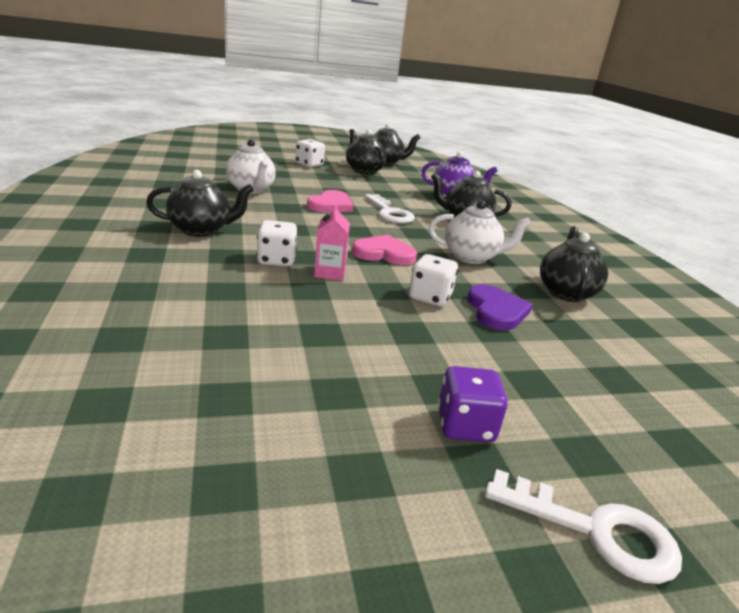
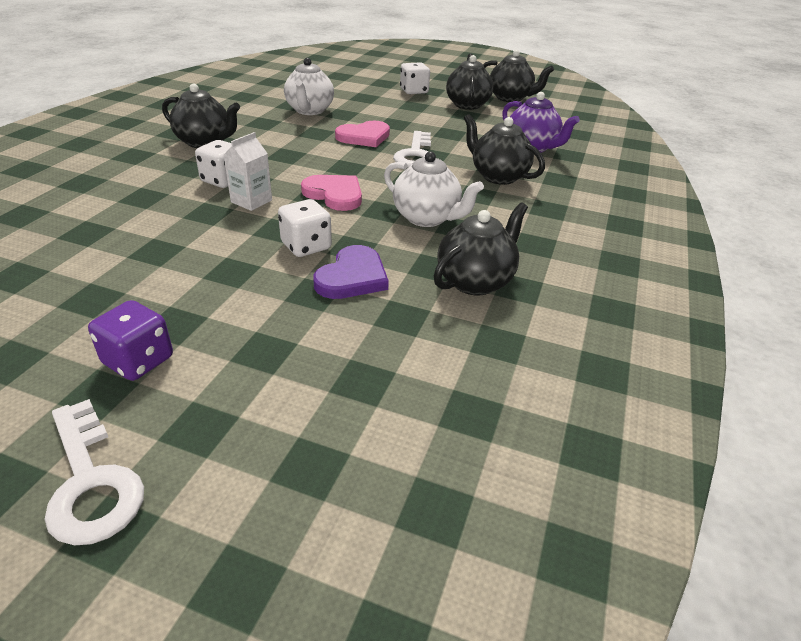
camera: 35 degrees right, 10 degrees up
pink carton [314,205,350,280] -> white carton [224,132,272,211]

